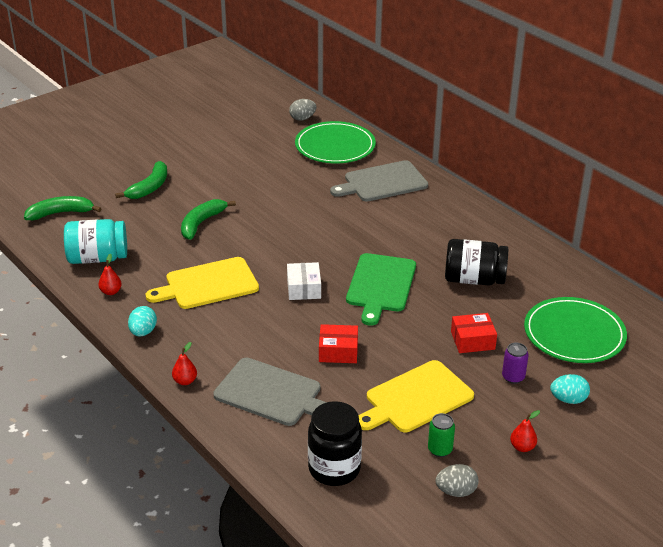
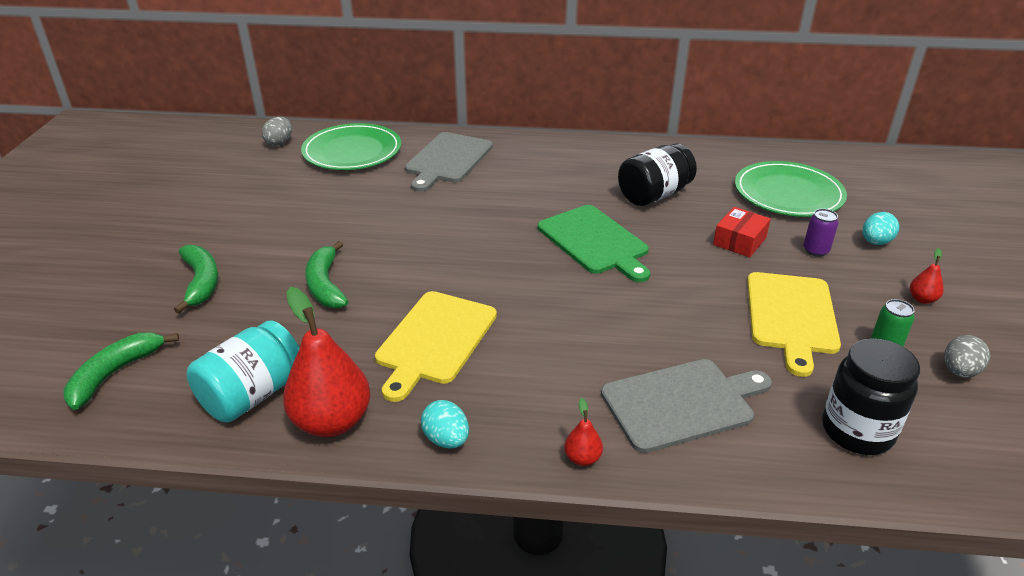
camera: 45 degrees left, 0 degrees up
red pear [98,254,122,295] -> red pear [283,287,370,437], size x2.28
white box [287,262,321,300] -> none
red box [319,324,358,363] -> none

